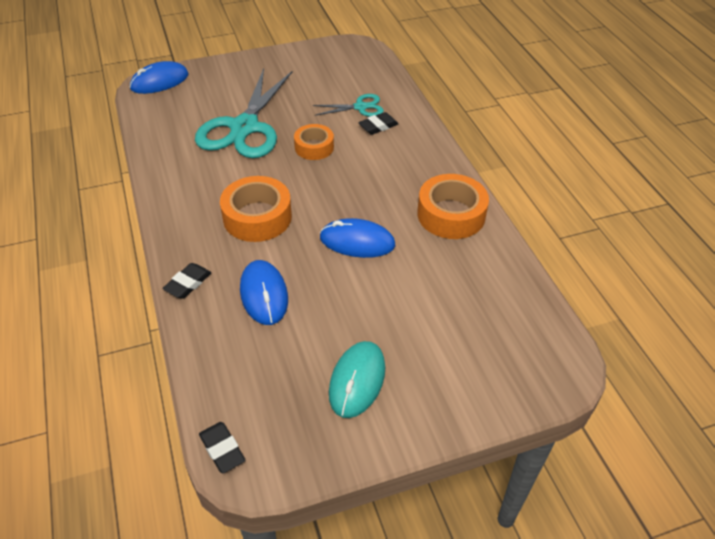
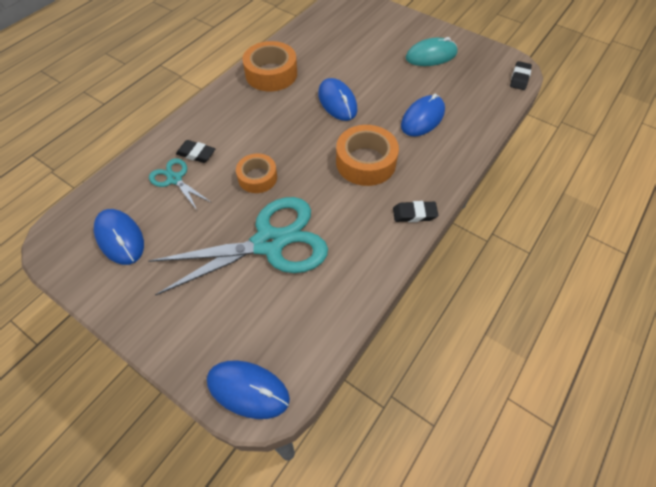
camera: 125 degrees left, 10 degrees up
black eraser [162,263,211,299] -> black eraser moved to [393,201,438,222]
none -> blue mouse [94,209,144,265]

